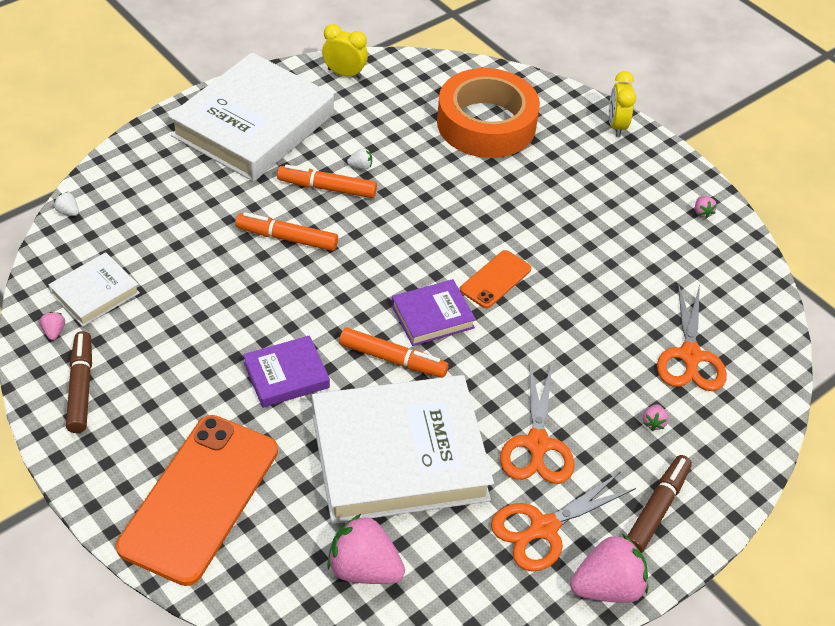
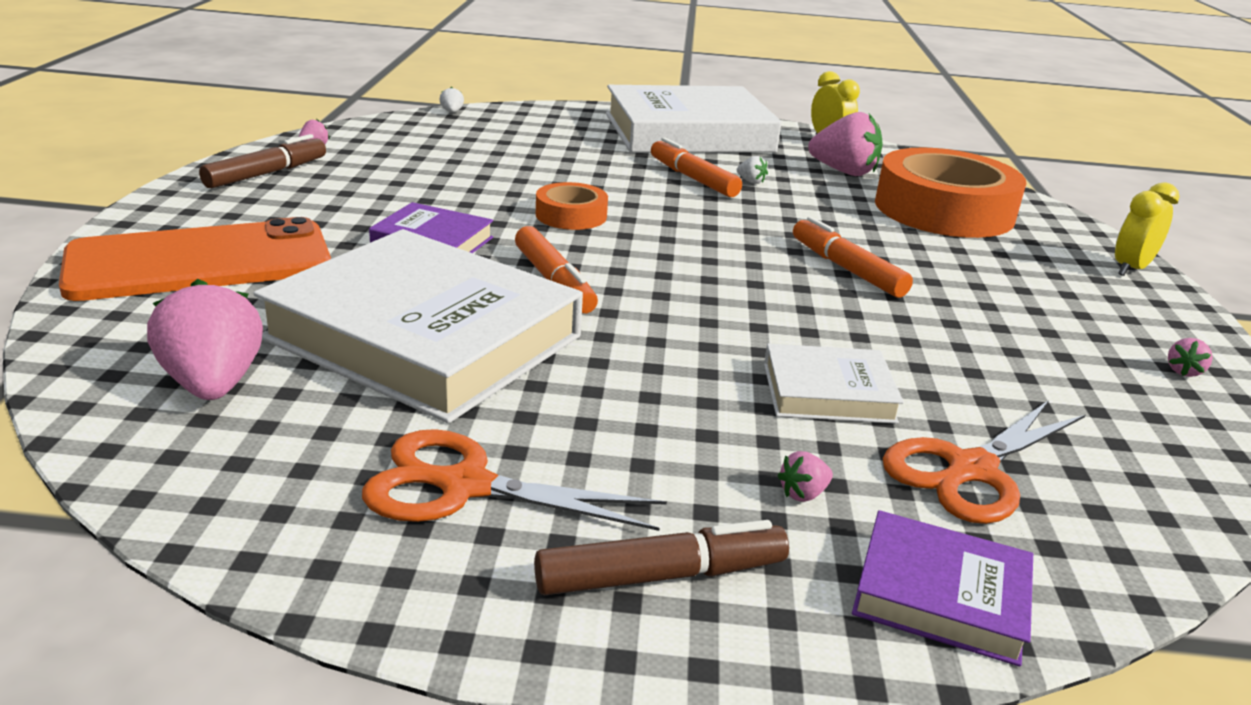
camera: 45 degrees right, 20 degrees down
white book [48,252,140,327] -> white book moved to [764,343,904,424]
orange marker [235,212,338,251] -> orange marker moved to [793,216,913,297]
purple book [391,279,476,346] -> purple book moved to [852,510,1033,667]
orange phone [460,250,531,308] -> none
orange scissors [500,364,575,484] -> none
pink strawberry [570,534,648,603] -> pink strawberry moved to [808,112,883,176]
none -> orange tape [536,182,608,230]

